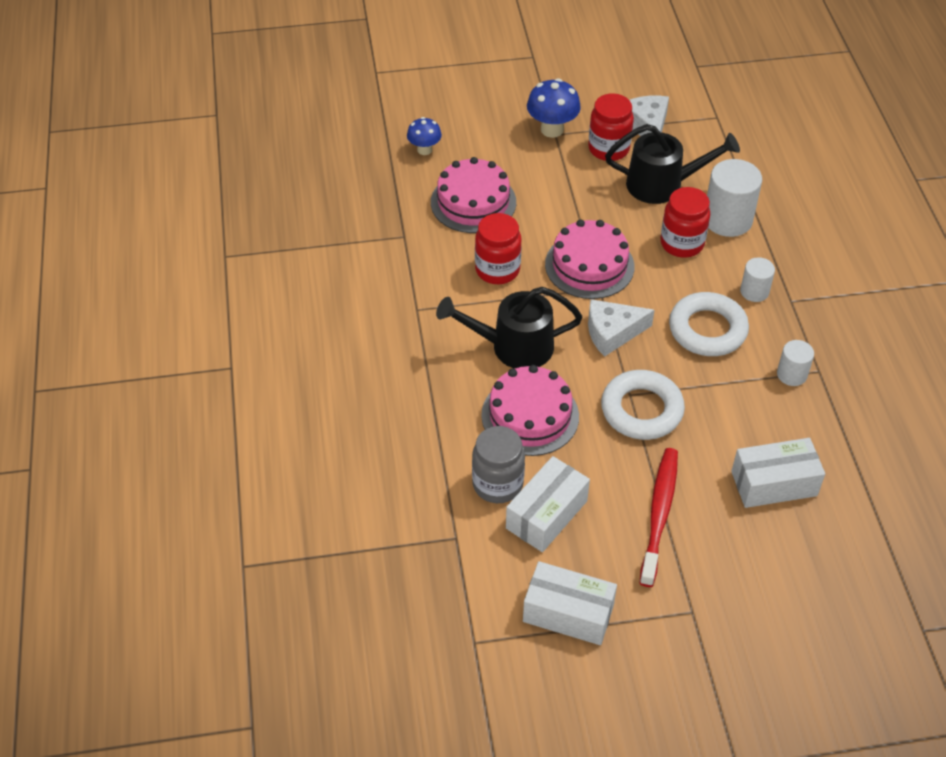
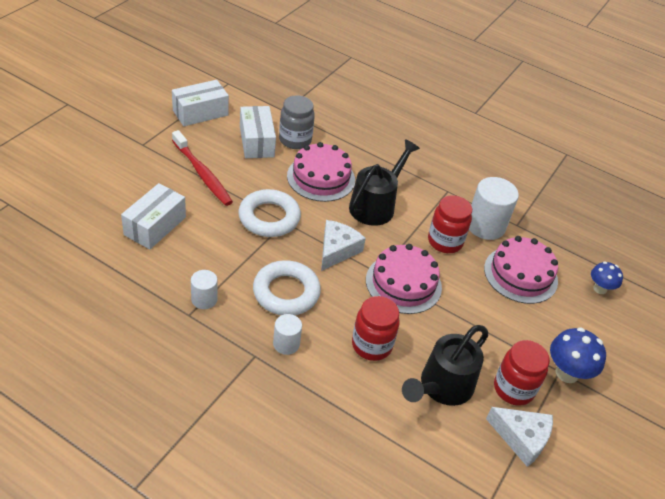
camera: 125 degrees right, 5 degrees down
white cylinder [707,159,762,237] -> white cylinder moved to [469,177,519,240]

